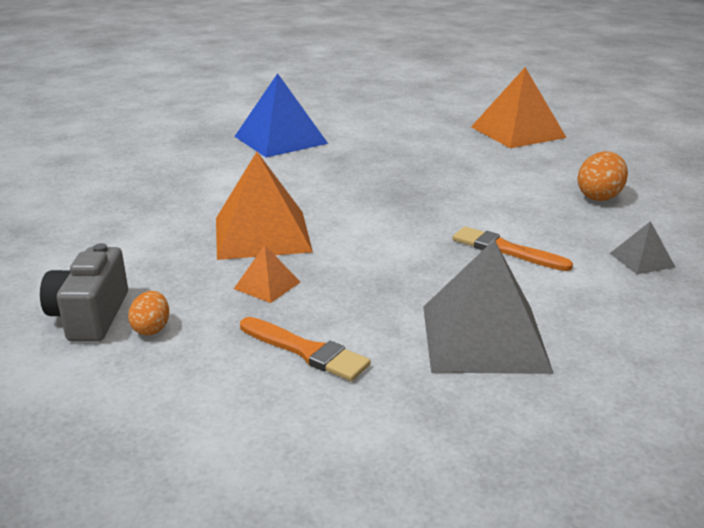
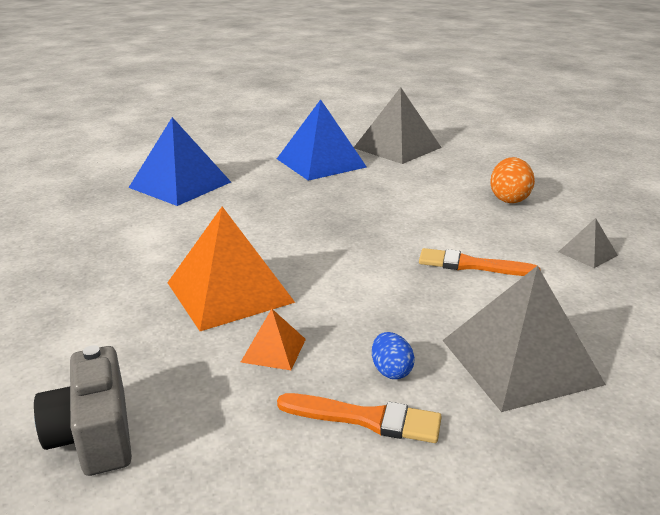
camera: 20 degrees left, 0 degrees up
orange egg [128,291,169,335] -> none
orange pyramid [471,67,567,148] -> grey pyramid [354,87,442,164]
none -> blue pyramid [277,99,367,181]
none -> blue egg [372,332,415,379]

